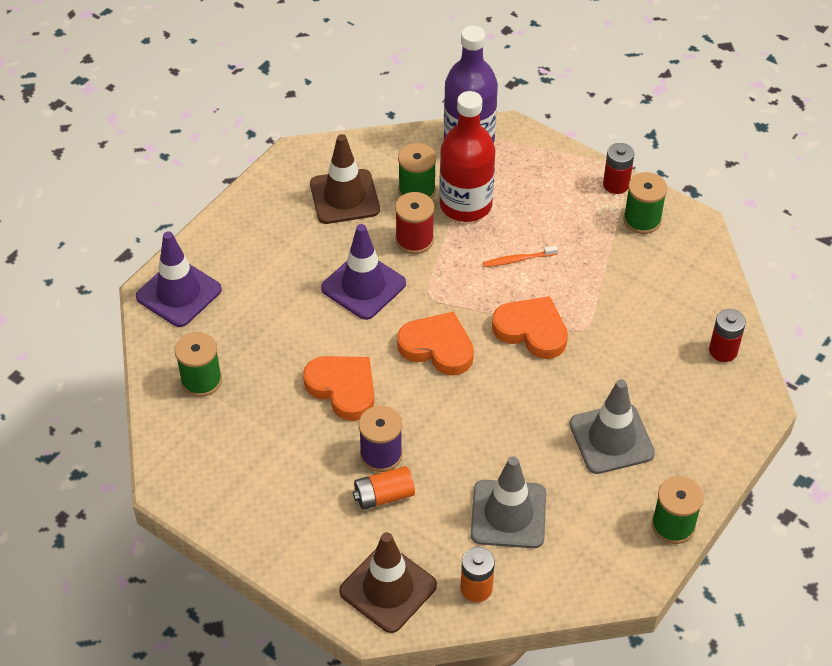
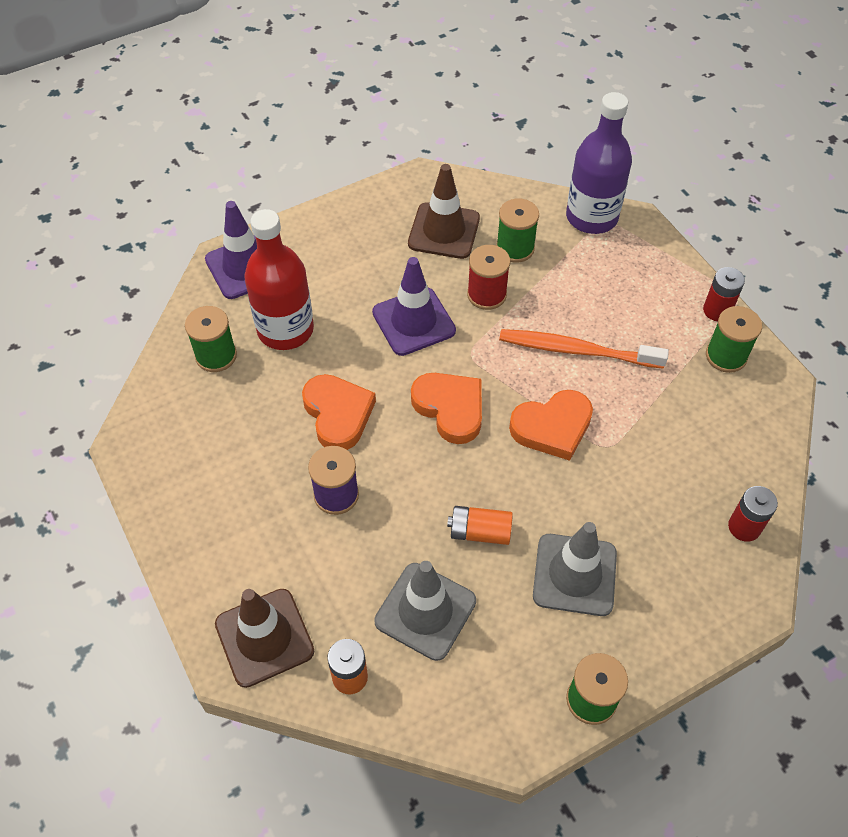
camera: 25 degrees right, 5 degrees up
orange battery [353,466,415,510] -> orange battery moved to [447,506,513,545]
red bottle [439,91,495,222] -> red bottle moved to [244,209,314,350]
orange toothbrush [483,246,558,267] -> orange toothbrush [499,329,669,369], size x2.05
orange heart [492,296,568,359] -> orange heart turned 105 degrees clockwise [509,390,593,461]

